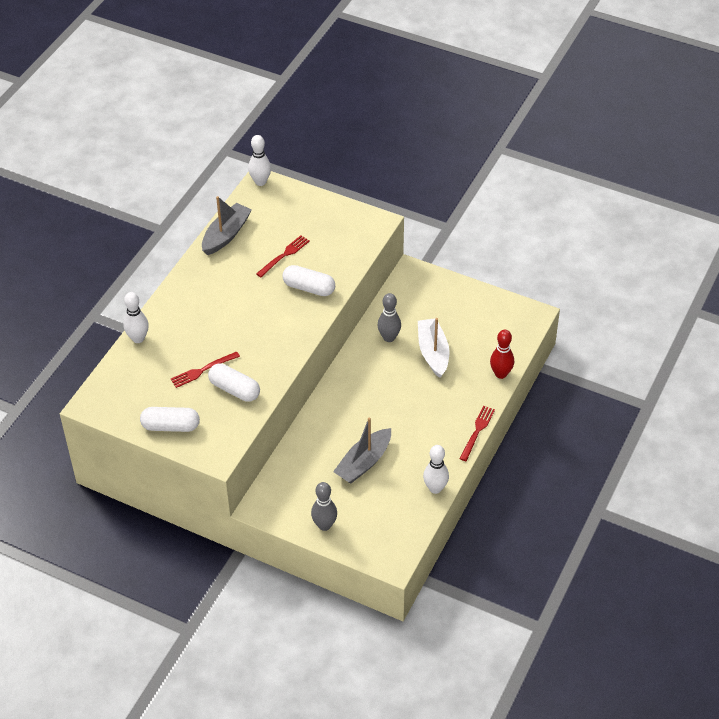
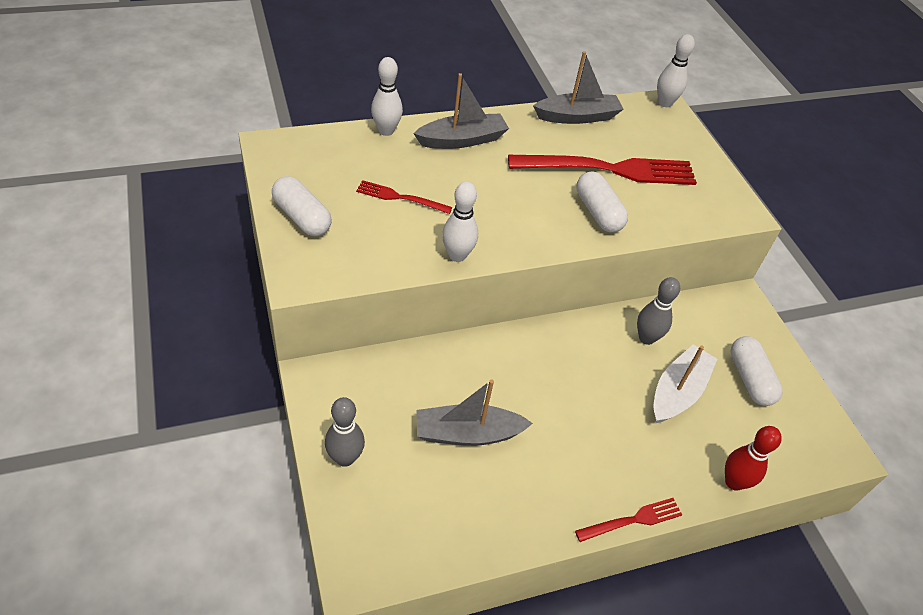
camera: 40 degrees right, 0 degrees up
white capsule [208,364,260,402] -> white capsule moved to [731,336,783,406]
red fork [256,235,310,277] -> red fork [508,155,697,185], size x2.10
white bowling pin [423,445,449,494] -> white bowling pin moved to [442,182,478,262]
none -> grey boat [413,73,509,149]

